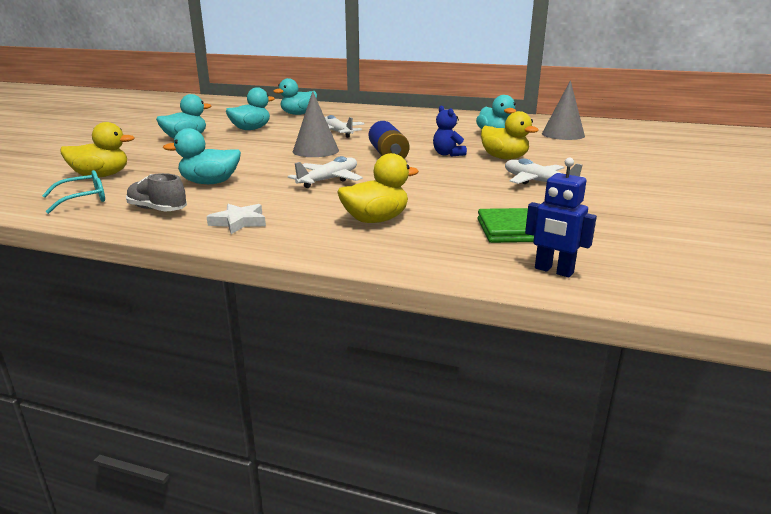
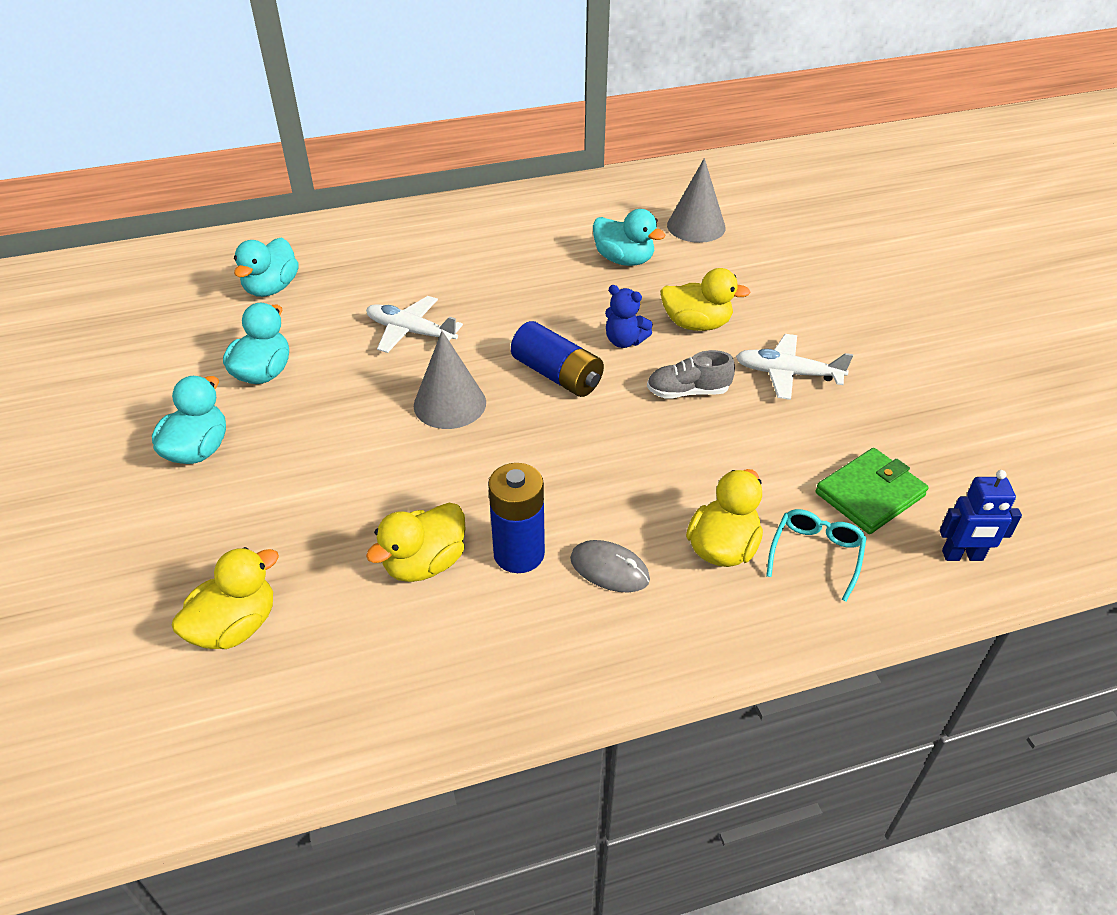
camera: 35 degrees left, 20 degrees up
turquoise glasses [42,170,105,214] -> turquoise glasses moved to [766,509,866,602]
grey shoe [126,173,187,211] -> grey shoe moved to [647,350,735,399]
turquoise duck [163,128,241,184] -> yellow duck [366,503,465,582]
white star [206,204,266,234] -> none
white plane [287,156,363,188] -> none
none -> blue battery [488,463,545,573]
none -> grey mouse [570,540,650,593]

